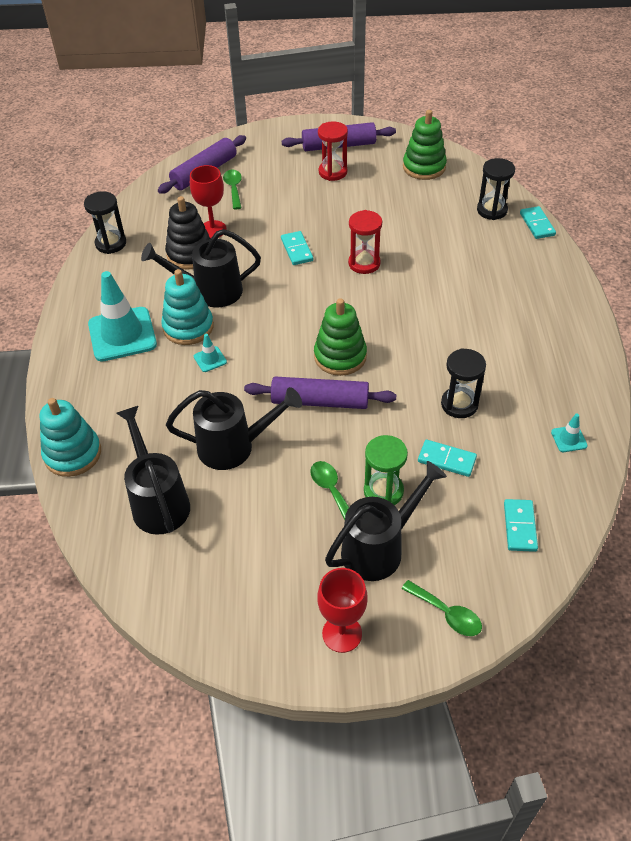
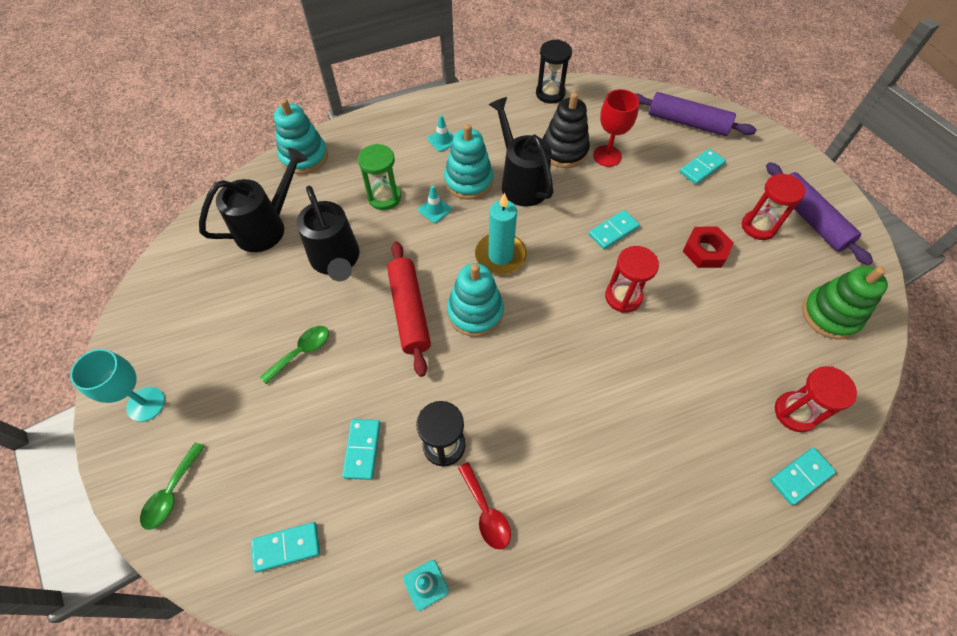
camera: 70 degrees right, 10 degrees up
turquoise traffic cone [88,271,157,362] -> turquoise traffic cone [428,115,454,152], size x0.43
green spoon [223,170,242,209] -> none
purple rolling pin [244,377,396,409] -> red rolling pin [387,241,431,377]
green stacking toy [314,298,367,376] -> turquoise stacking toy [447,263,504,337]
red goblet [317,568,368,653] -> turquoise goblet [70,349,165,422]
black watering can [325,461,447,581] -> none
green hourglass [364,435,408,505] -> green hourglass moved to [358,144,401,210]
black hourglass [477,158,515,220] -> red hourglass [775,366,857,432]
none -> red spoon [458,462,511,550]
none -> turquoise candle [475,192,527,275]
none -> turquoise domino [680,149,726,184]
none -> red nut [683,226,734,268]

